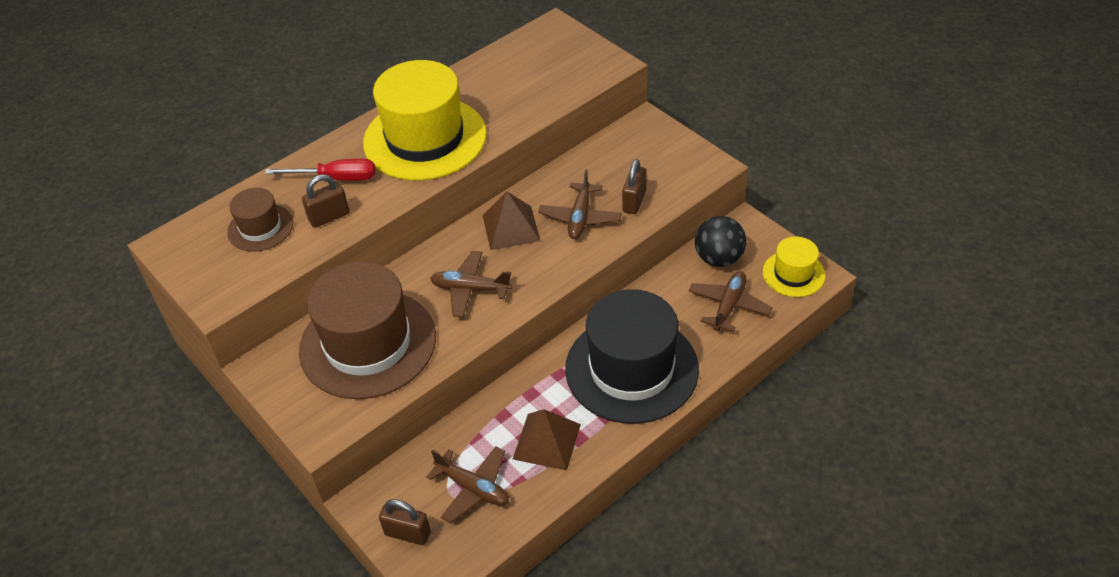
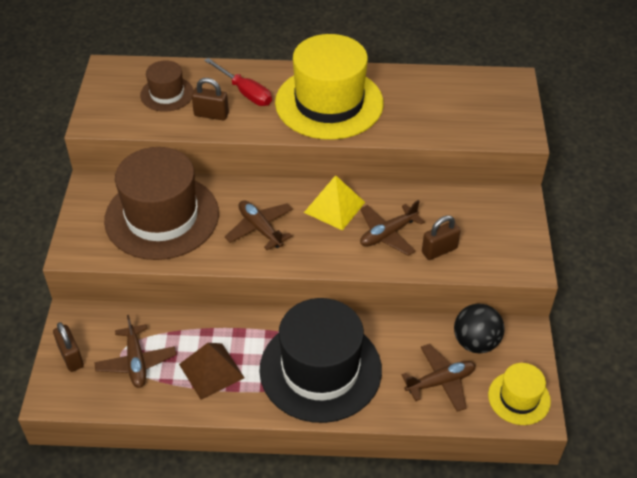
camera: 40 degrees right, 0 degrees up
brown pyramid [483,192,540,250] -> yellow pyramid [304,175,365,230]

